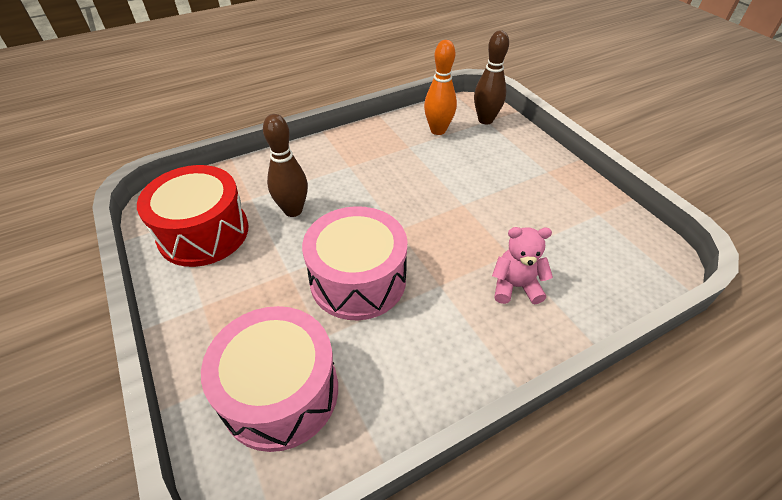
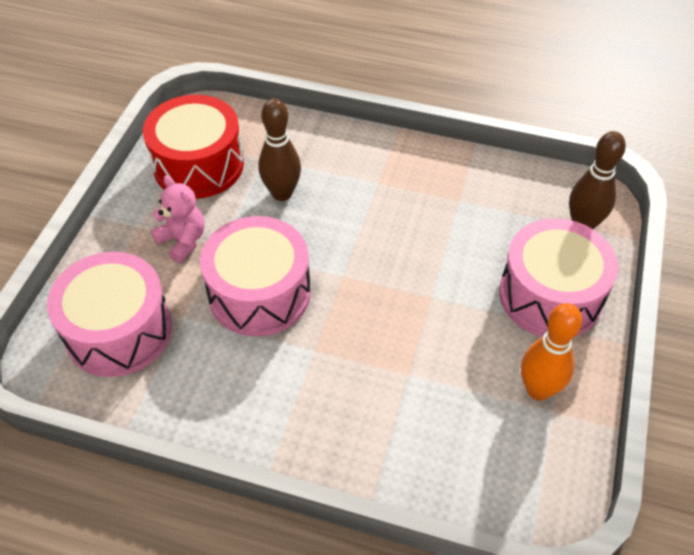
camera: 45 degrees right, 5 degrees up
orange bowling pin [424,40,457,135] -> orange bowling pin moved to [521,303,582,400]
pink teddy bear [492,227,553,304] -> pink teddy bear moved to [151,176,205,263]
none -> pink drum [499,218,618,337]

